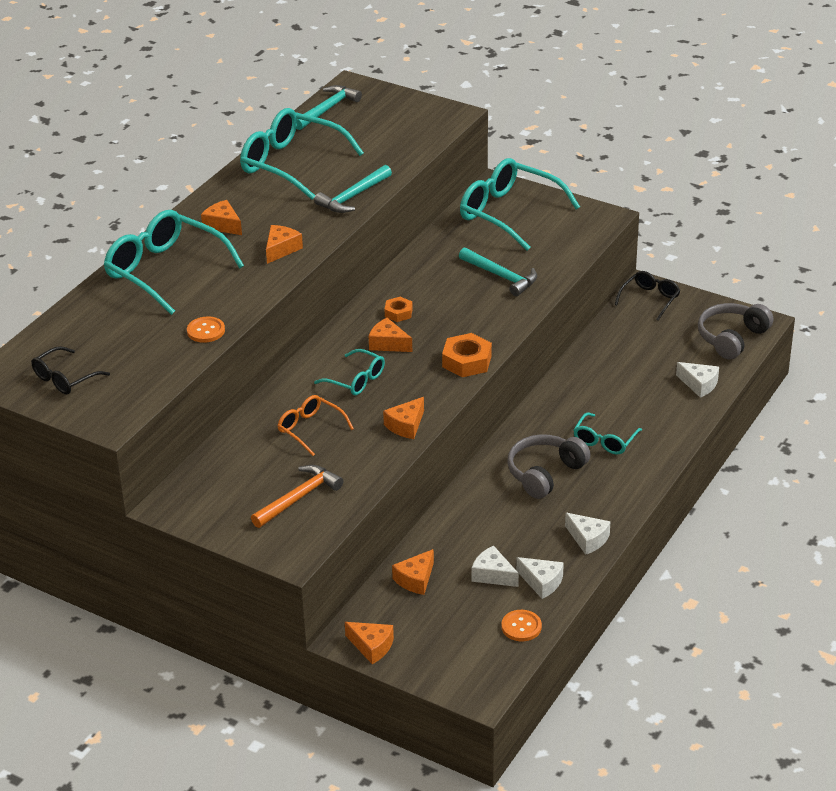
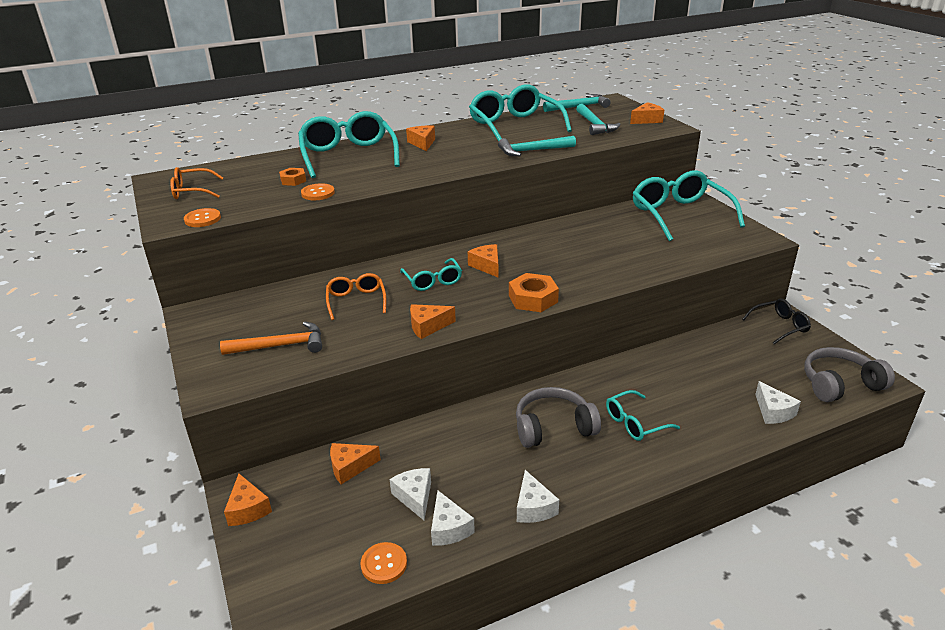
camera: 35 degrees right, 5 degrees down
black glasses [31,346,110,394] -> orange glasses [170,167,223,199]
orange cheese [266,225,303,264] -> orange cheese moved to [630,102,664,124]
orange nut [385,297,413,322] -> orange nut moved to [279,168,306,186]
turquoise hammer [459,247,537,296] -> turquoise hammer moved to [576,104,621,135]
none -> orange button [184,208,221,227]

